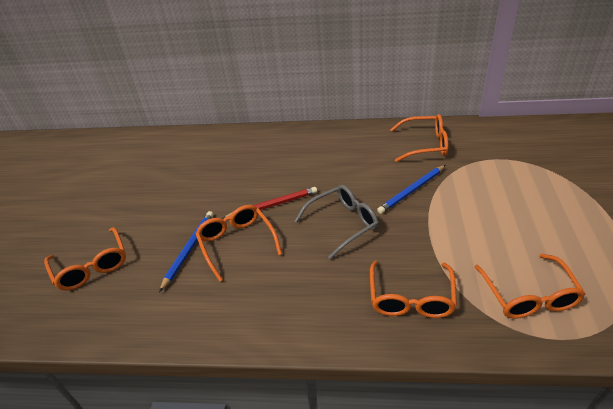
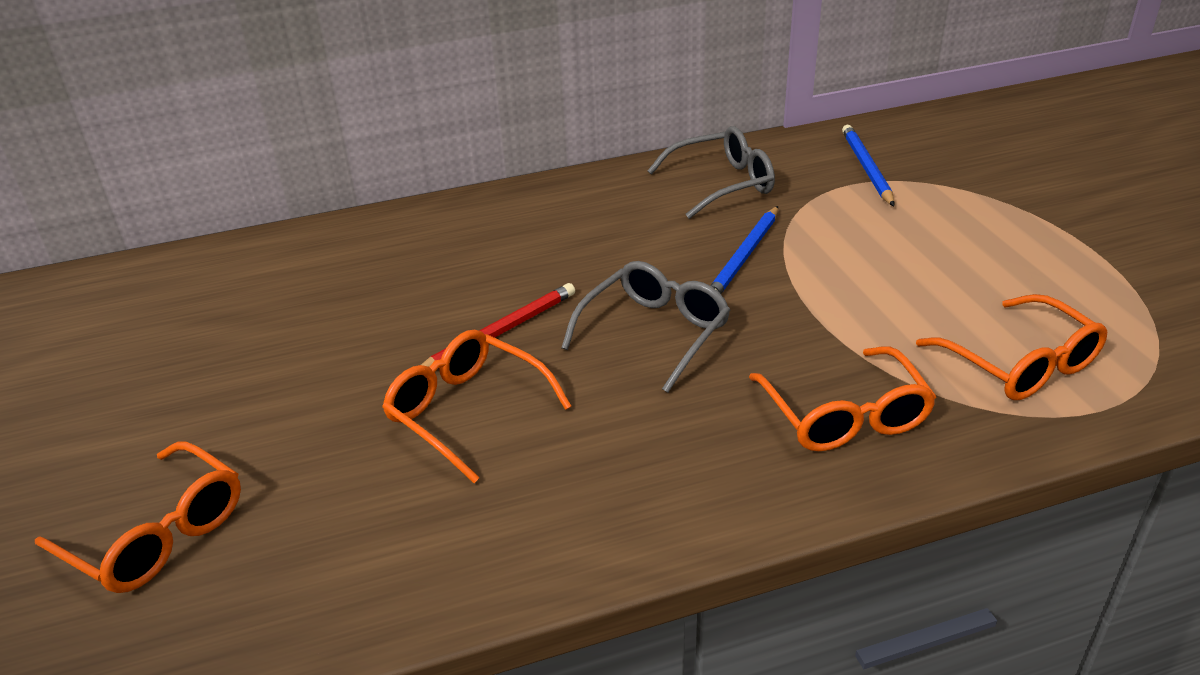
camera: 25 degrees left, 5 degrees down
blue pencil [159,211,214,292] -> blue pencil moved to [842,125,894,206]
orange glasses [390,114,448,162] -> grey glasses [647,126,775,219]

